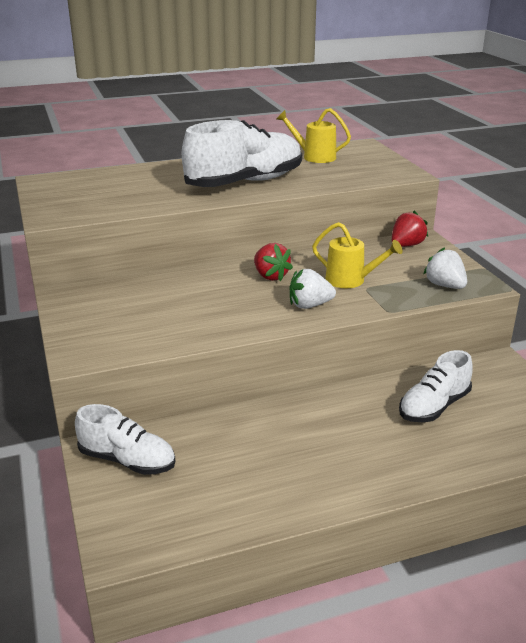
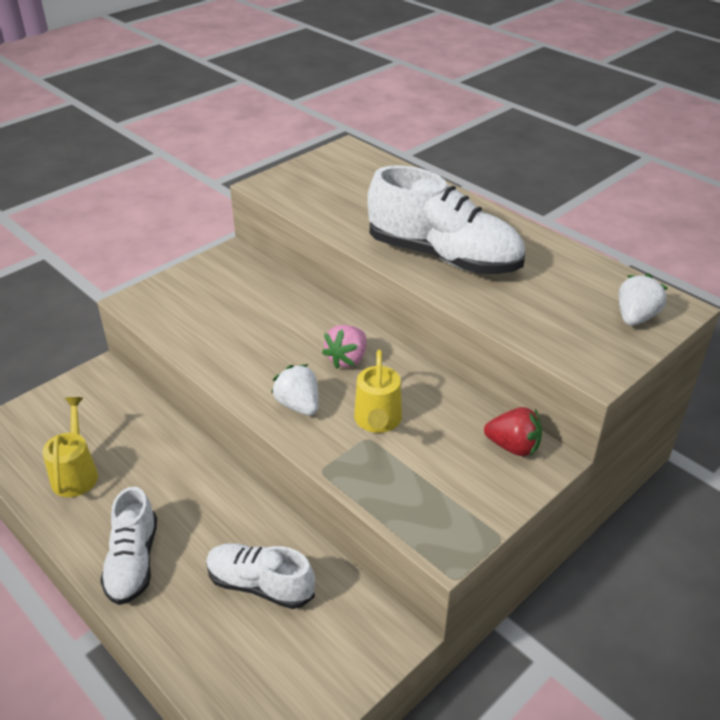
camera: 65 degrees right, 10 degrees up
white shoe [75,404,175,475] -> white shoe moved to [100,486,157,605]
red strawberry [254,243,293,281] -> pink strawberry [322,325,366,369]
yellow watering can [277,108,351,163] -> yellow watering can moved to [42,397,98,497]
white strawberry [424,247,467,289] -> white strawberry moved to [619,274,668,326]

